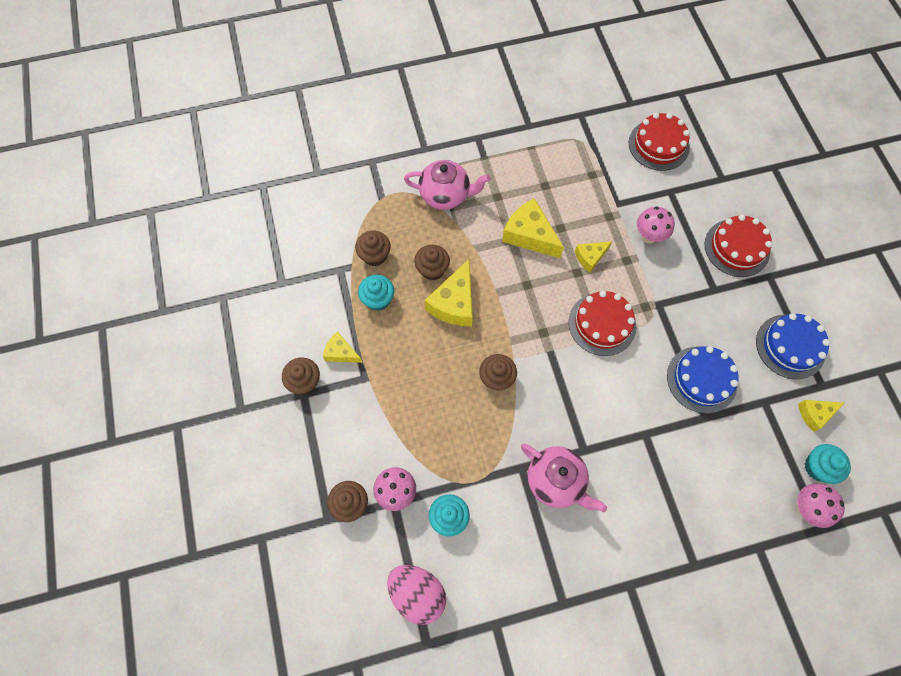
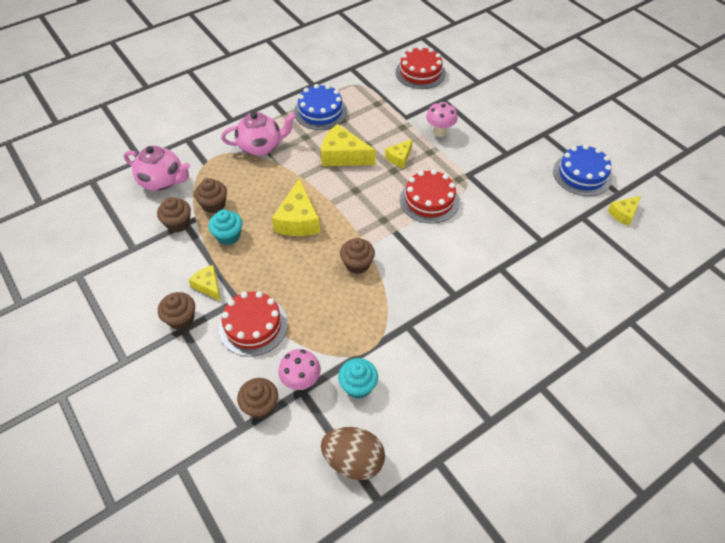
camera: 20 degrees left, 15 degrees down
yellow cheese [323,331,363,363] -> yellow cheese turned 45 degrees clockwise [188,265,221,301]
pink egg [387,565,446,625] -> brown egg [321,427,385,480]
brown cupcake [414,244,450,280] -> brown cupcake moved to [157,197,191,232]
pink teapot [521,444,607,512] -> pink teapot moved to [124,146,190,191]
blue cake [667,346,738,414] -> blue cake moved to [294,84,347,130]
red cake [704,215,772,277] -> red cake moved to [218,291,288,357]
pink mushroom [797,484,845,528] -> none
turquoise cupcake [805,444,851,484] -> none

